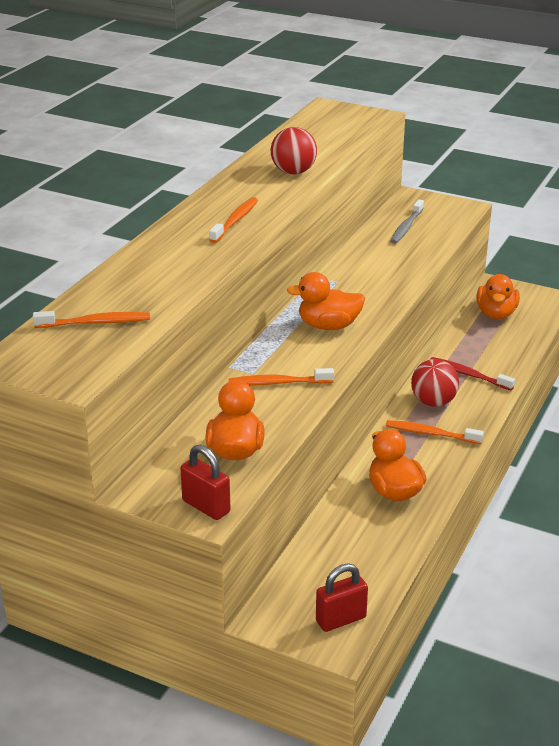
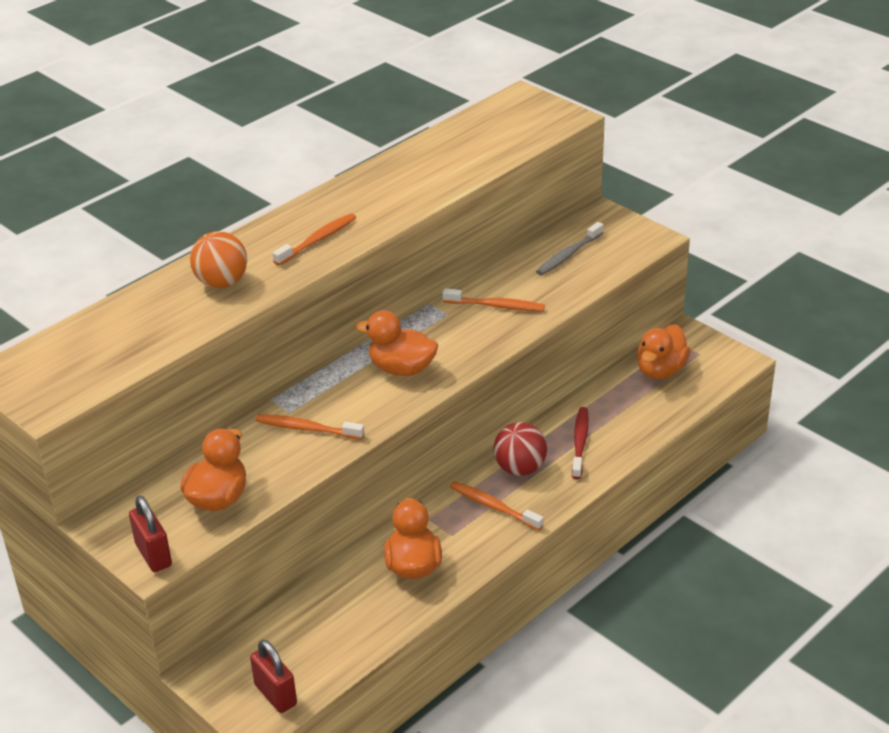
camera: 20 degrees right, 5 degrees up
orange toothbrush [33,311,150,328] -> orange toothbrush moved to [442,288,545,311]
red ball [271,127,317,174] -> none
red padlock [316,563,368,632] -> red padlock turned 60 degrees clockwise [250,640,297,713]
red toothbrush [431,357,515,390] -> red toothbrush turned 45 degrees clockwise [572,407,589,479]
none -> orange ball [190,231,247,288]

